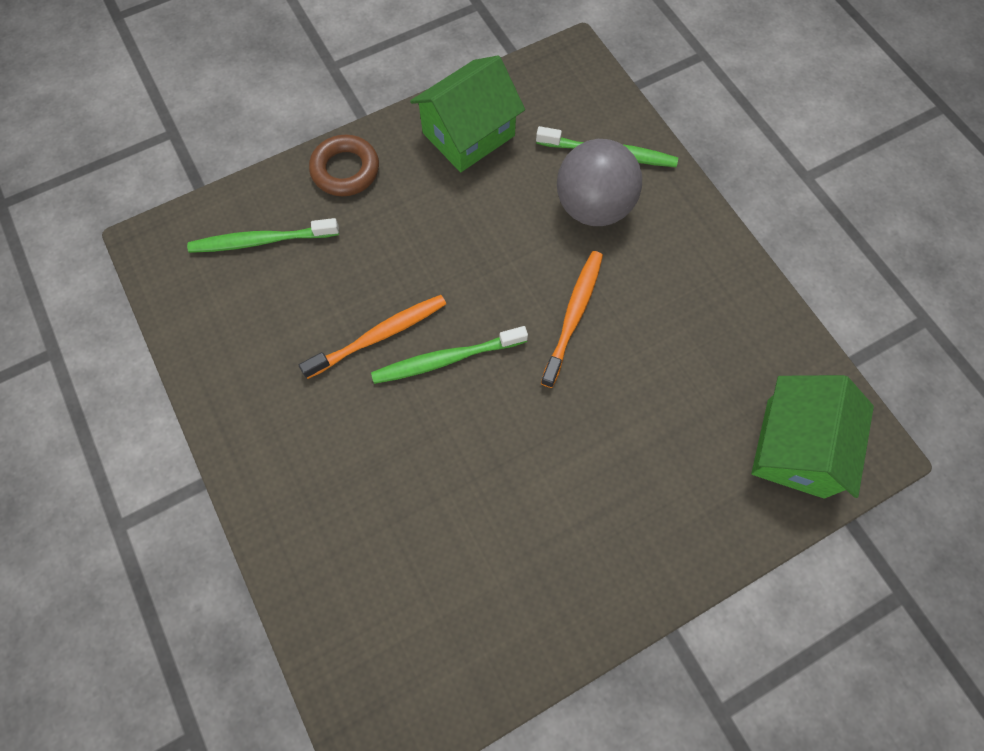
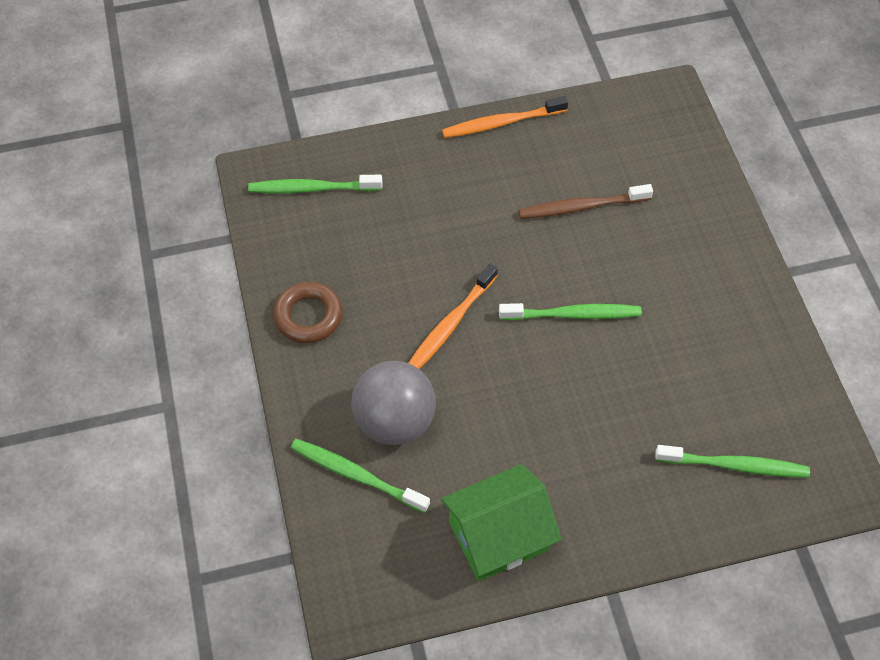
camera: 165 degrees left, 10 degrees down
orange toothbrush [299,295,446,379] -> orange toothbrush moved to [442,96,568,138]
brown ring [309,135,379,196] -> brown ring moved to [273,282,342,343]
green house [751,375,874,499] -> green toothbrush [248,175,382,193]
none -> brown toothbrush [519,184,653,219]

